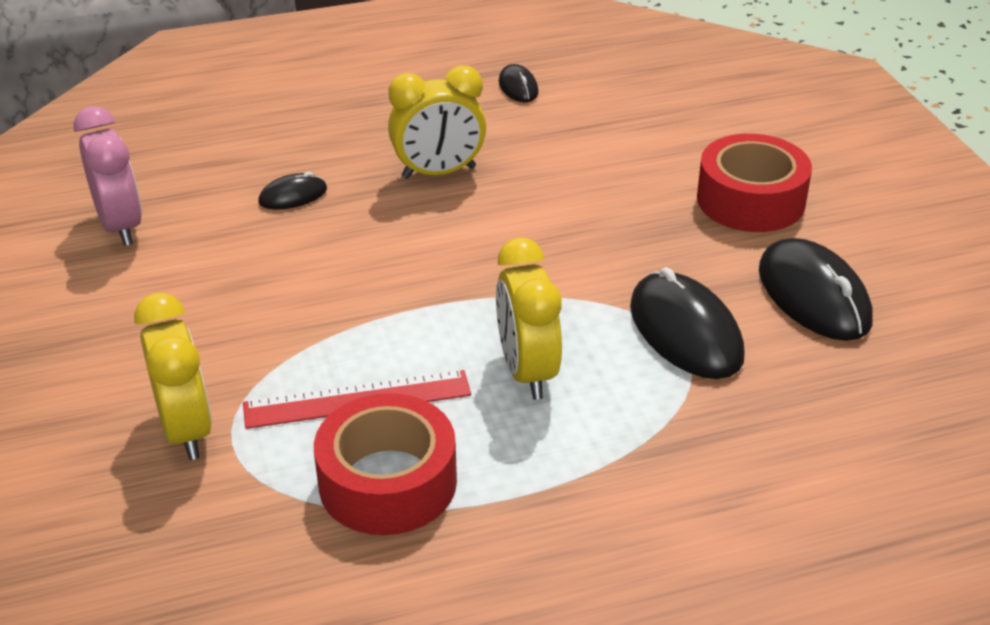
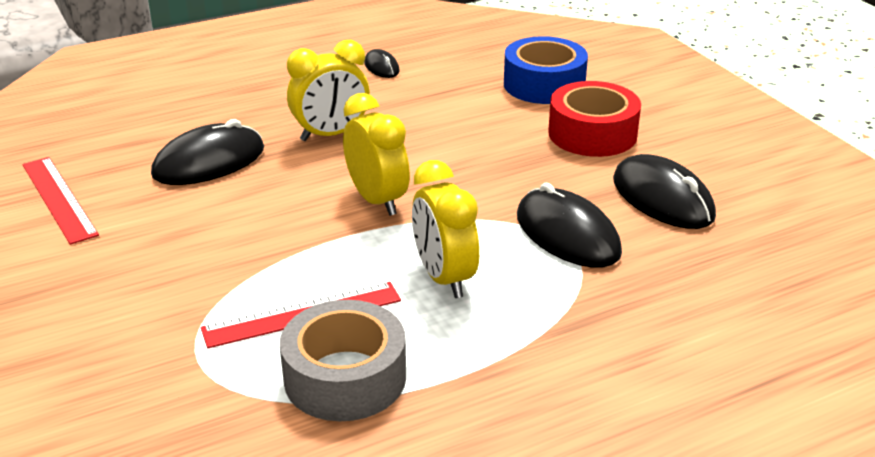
camera: 10 degrees left, 5 degrees down
pink clock [73,106,142,246] -> red ruler [23,157,99,245]
yellow clock [134,293,212,460] -> yellow clock moved to [343,93,410,216]
black mouse [258,172,327,210] -> black mouse [151,119,264,185], size x1.93
red tape [314,393,457,535] -> grey tape [280,300,406,421]
none -> blue tape [504,36,588,104]

